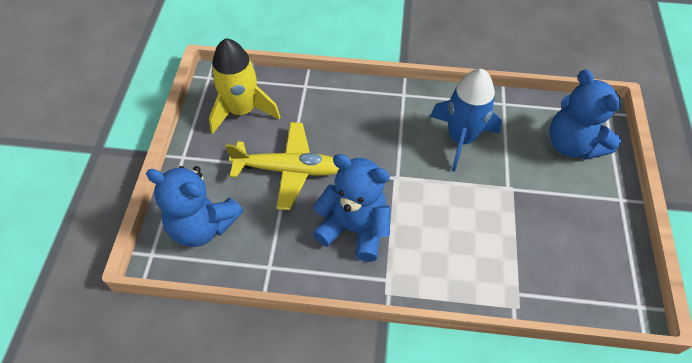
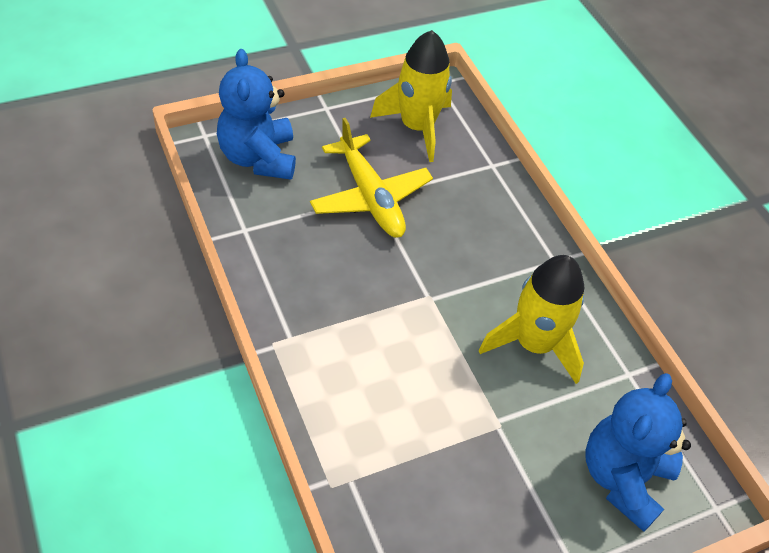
camera: 55 degrees right, 5 degrees down
blue teddy bear [313,154,390,262] -> none
blue rocket [430,69,502,172] -> yellow rocket [479,255,584,384]

